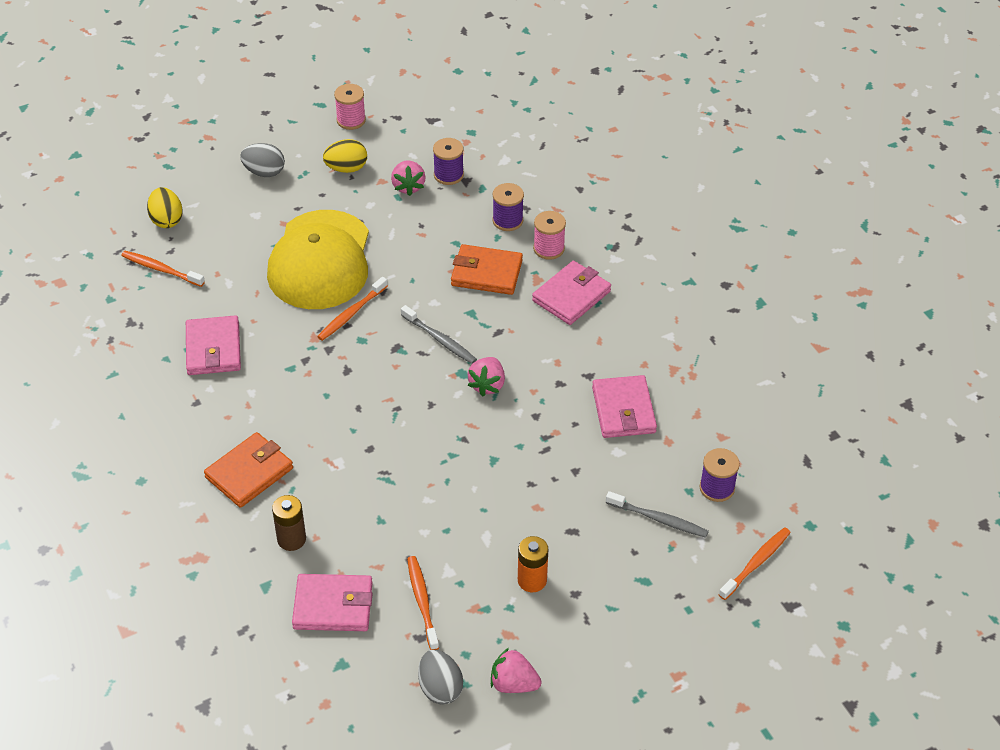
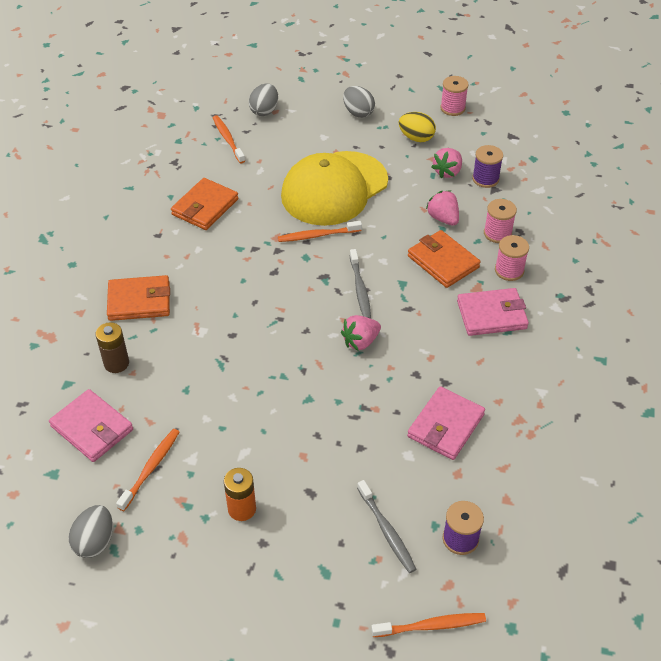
camera: 40 degrees right, 0 degrees up
yellow egg [147,187,183,228] -> grey egg [249,83,278,116]
pink wallet [186,315,241,375] -> orange wallet [171,178,238,230]
pink strawberry [491,648,541,693] -> pink strawberry moved to [426,191,459,226]
purple spool [492,183,524,231] -> pink spool [484,199,517,243]

